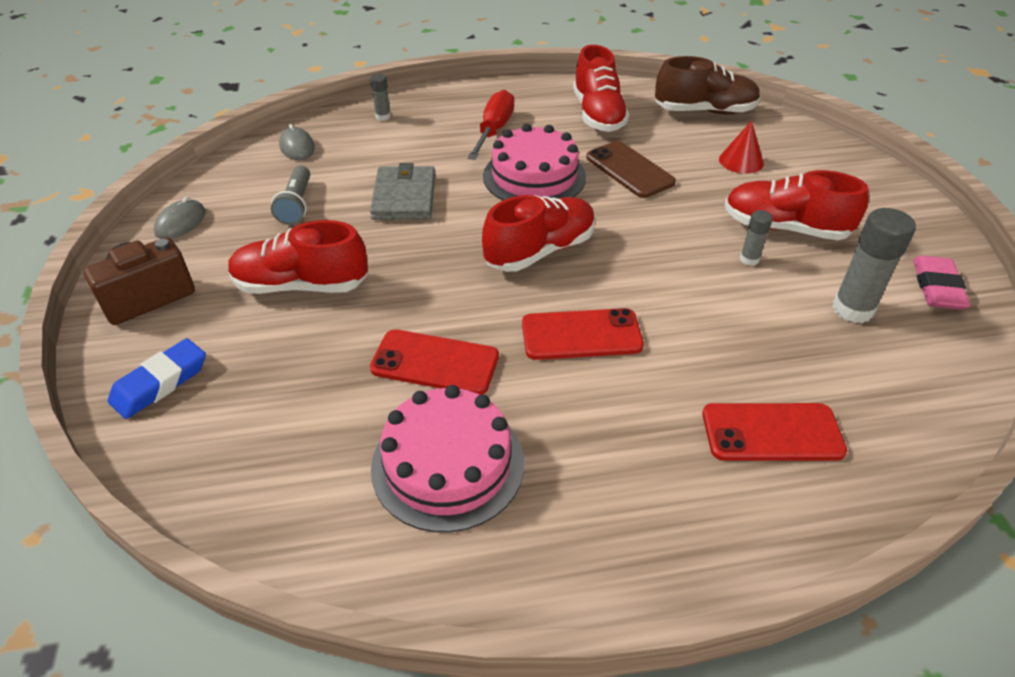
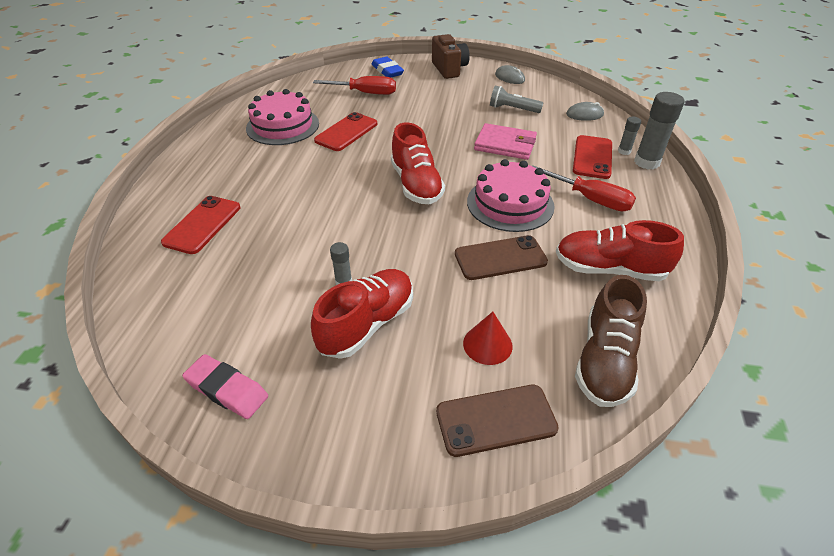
camera: 110 degrees right, 0 degrees up
red shoe [228,220,368,294] -> none
grey wallet [370,163,435,220] -> pink wallet [474,123,537,160]
red phone [522,308,644,360] -> red phone moved to [573,135,612,179]
grey glue stick [832,208,916,323] -> grey glue stick moved to [634,92,685,170]
none -> red screwdriver [313,76,396,95]
none -> brown phone [436,385,559,457]

